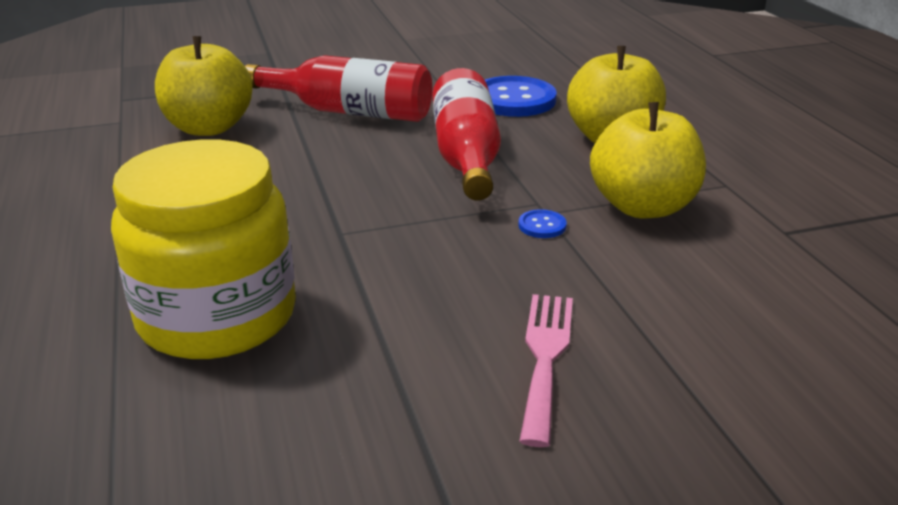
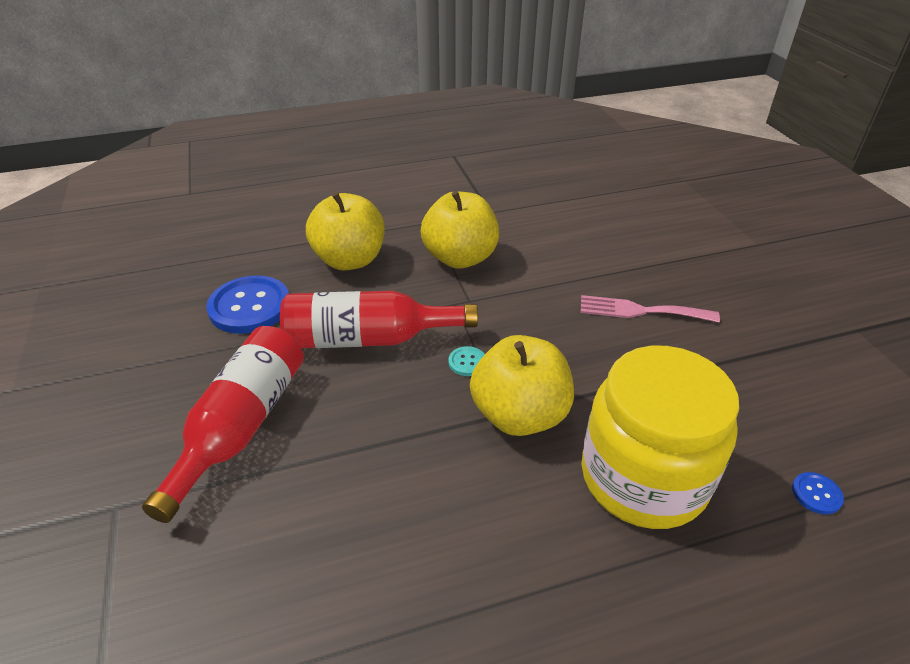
camera: 90 degrees left, 10 degrees up
yellow apple [155,36,253,136] -> yellow apple moved to [470,335,574,436]
blue button [518,209,567,238] -> blue button moved to [792,472,844,515]
none -> turquoise button [448,346,485,376]

